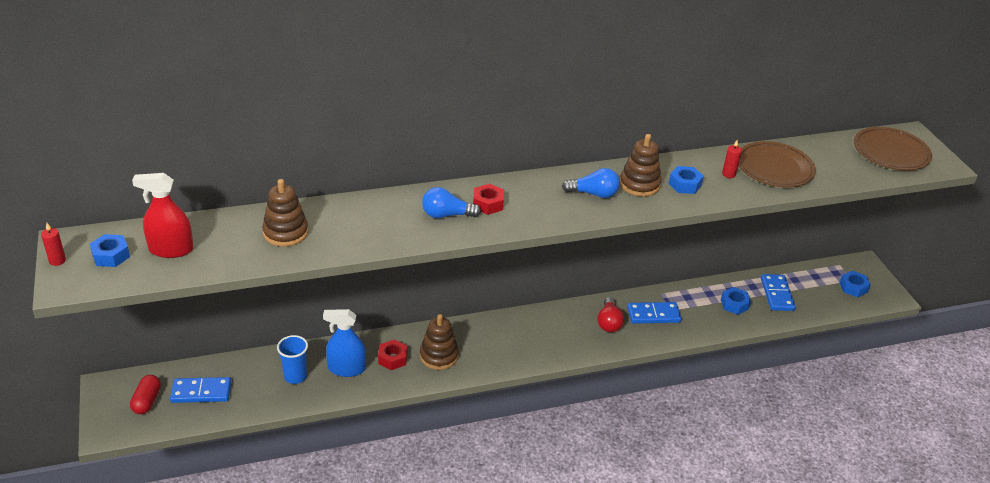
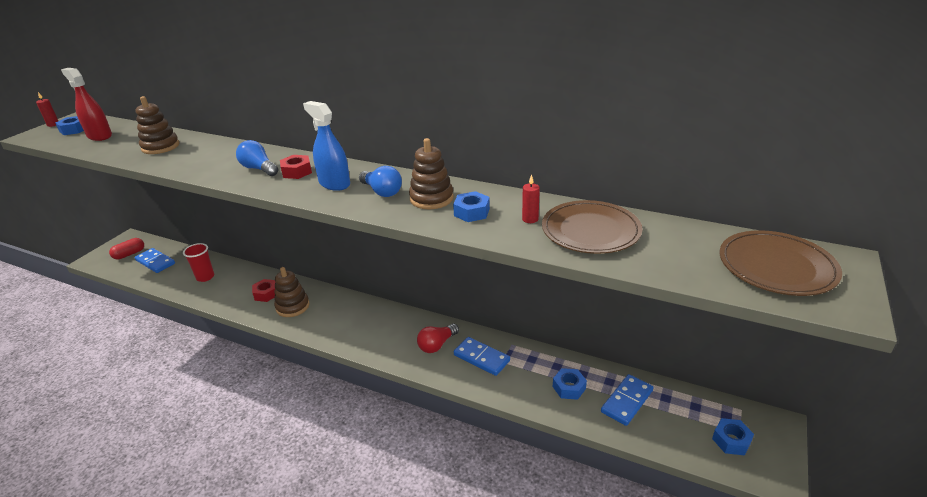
camera: 45 degrees right, 5 degrees down
blue cup [277,335,308,384] -> red cup [183,243,214,282]
blue spray bottle [323,309,366,377] -> blue spray bottle moved to [303,101,350,191]

